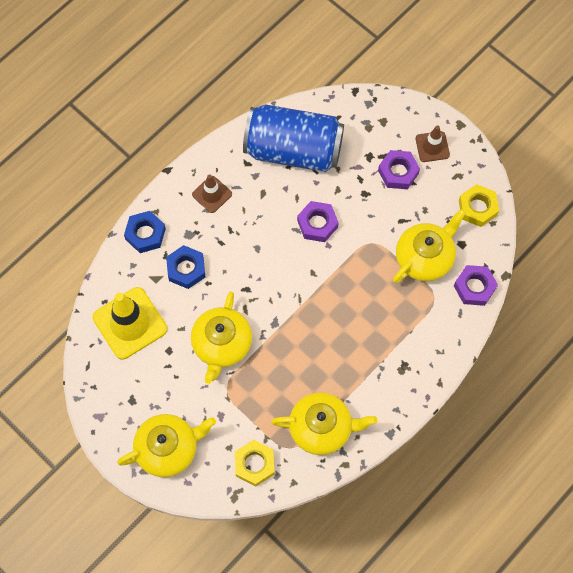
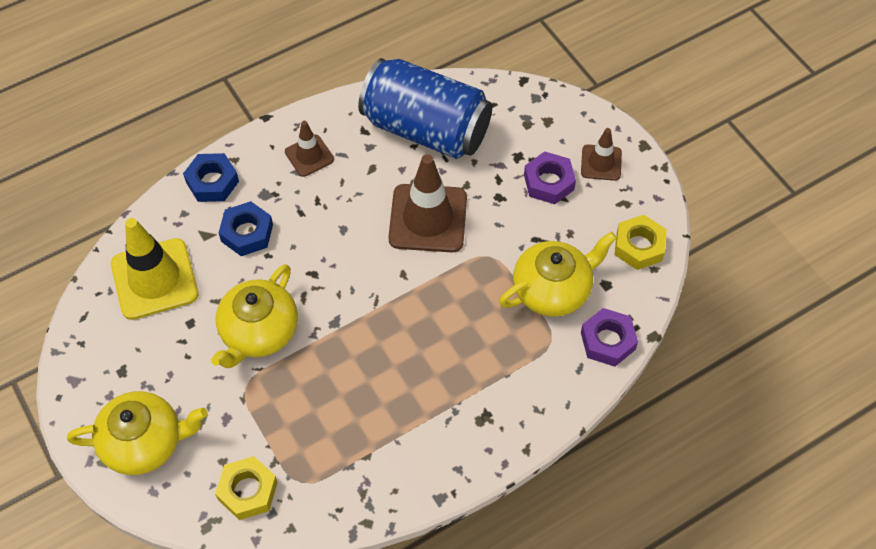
camera: 15 degrees right, 10 degrees down
yellow teapot [271,392,377,455] -> none
purple nut [297,201,339,242] -> brown traffic cone [388,154,467,252]

